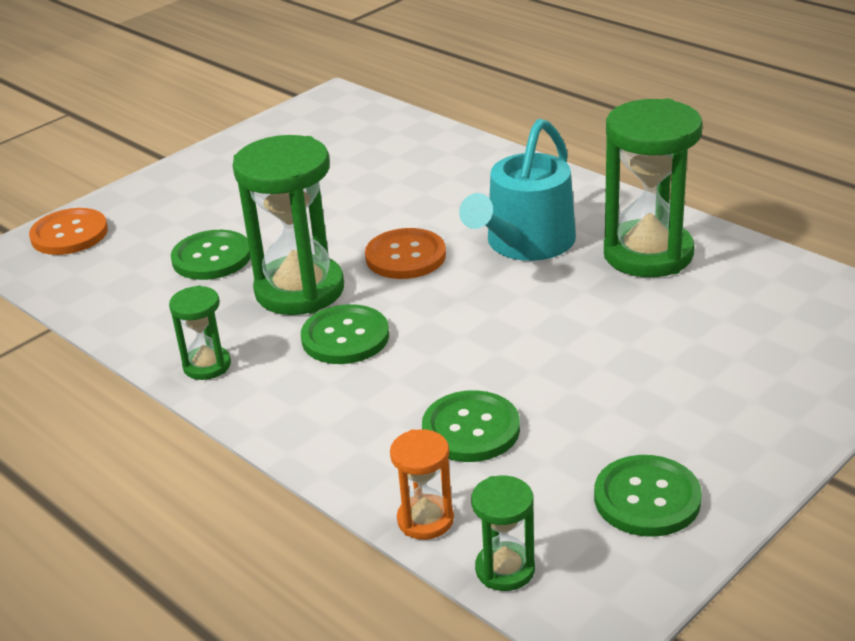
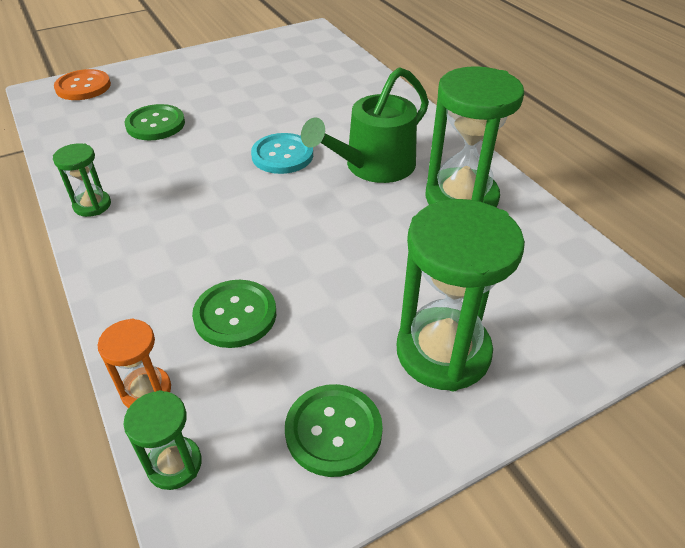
camera: 15 degrees right, 10 degrees up
green hourglass [232,135,344,315] -> green hourglass moved to [396,199,525,391]
green button [301,304,389,364] -> none
orange button [365,228,446,279] -> turquoise button [251,133,313,174]
turquoise watering can [459,119,576,261] -> green watering can [301,67,429,183]

